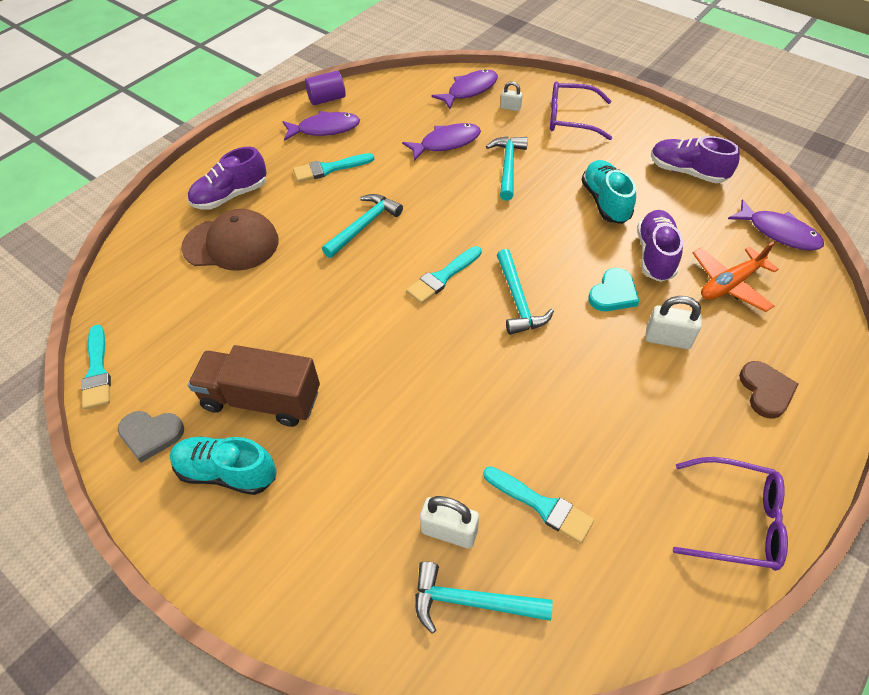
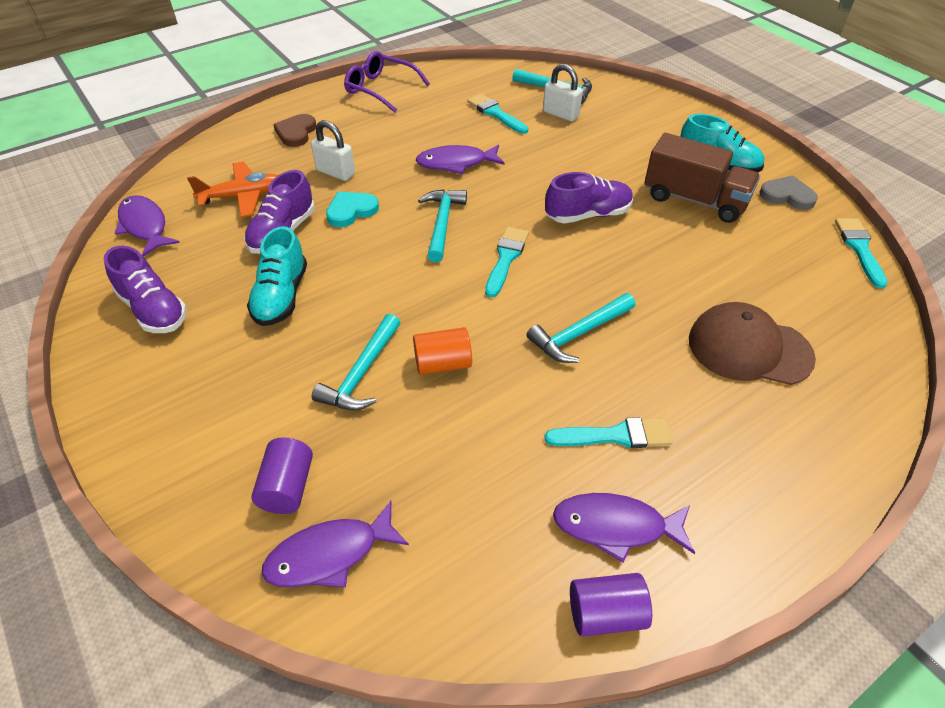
camera: 165 degrees left, 5 degrees down
purple shoe [188,147,267,210] -> purple shoe moved to [545,172,633,223]
purple fish [402,123,481,161] -> purple fish moved to [416,144,505,174]
turquoise brush [406,246,482,304] -> turquoise brush turned 45 degrees counterclockwise [485,227,529,298]
white padlock [500,81,523,111] -> purple cylinder [251,437,313,514]
purple glasses [550,81,612,140] -> none
none -> orange cylinder [413,327,472,375]

